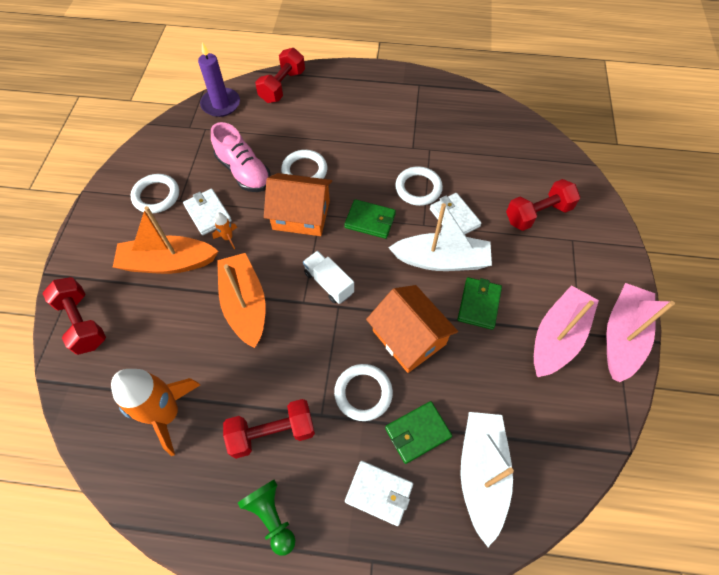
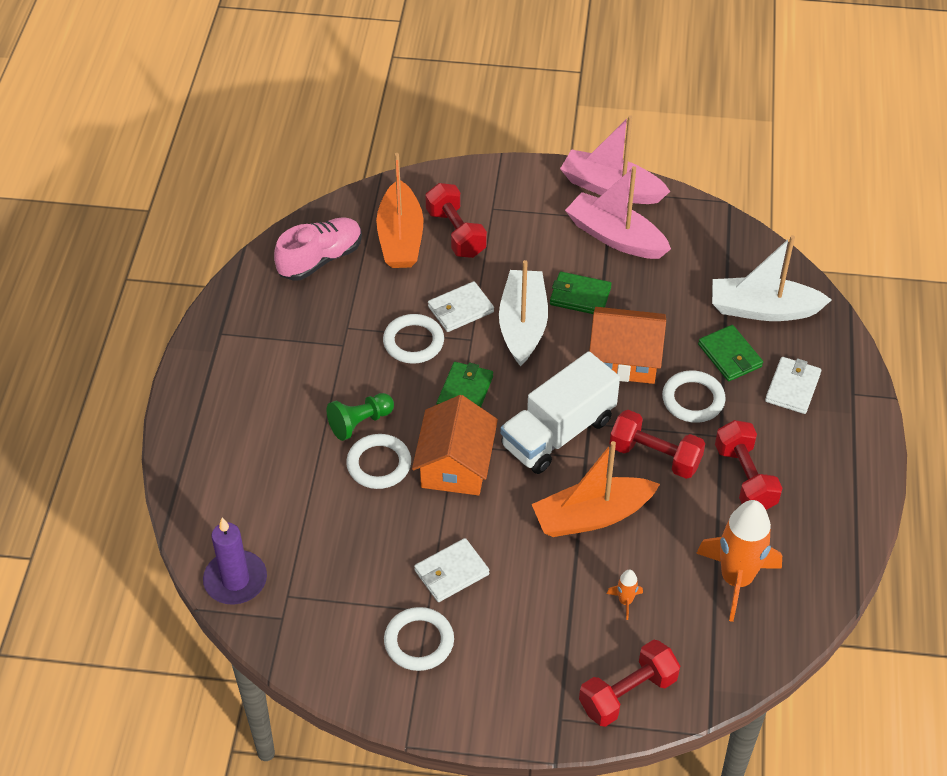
camera: 90 degrees left, 10 degrees down
orange boat [113,206,218,274] -> orange boat moved to [376,153,423,268]
pink shoe [211,122,271,192] -> pink shoe moved to [274,217,362,281]
orange rocket [212,212,237,249] -> orange rocket moved to [607,570,643,620]
green pawn [238,480,295,556] -> green pawn moved to [327,393,394,441]
red dumbbell [255,48,305,103] -> red dumbbell moved to [609,410,705,479]
white truck [303,251,354,304] -> white truck [500,351,620,474], size x1.79
orange house [366,285,458,373] -> orange house turned 45 degrees clockwise [589,307,666,384]

